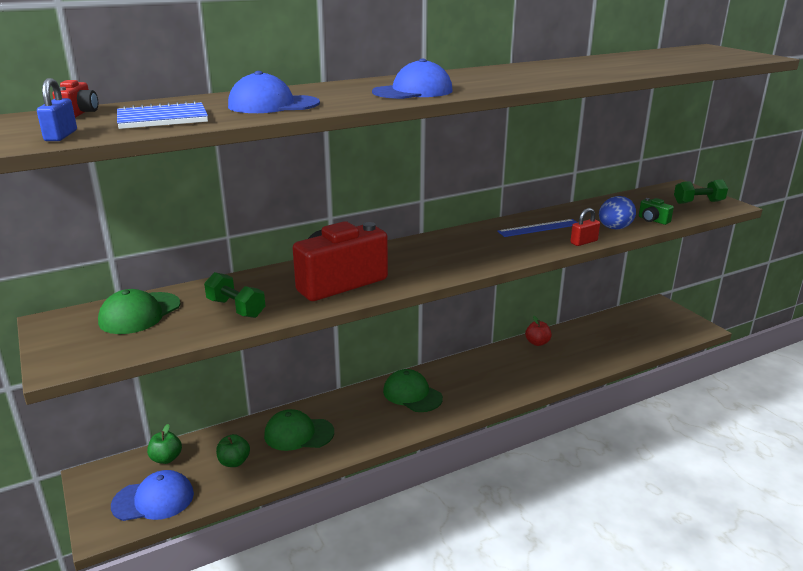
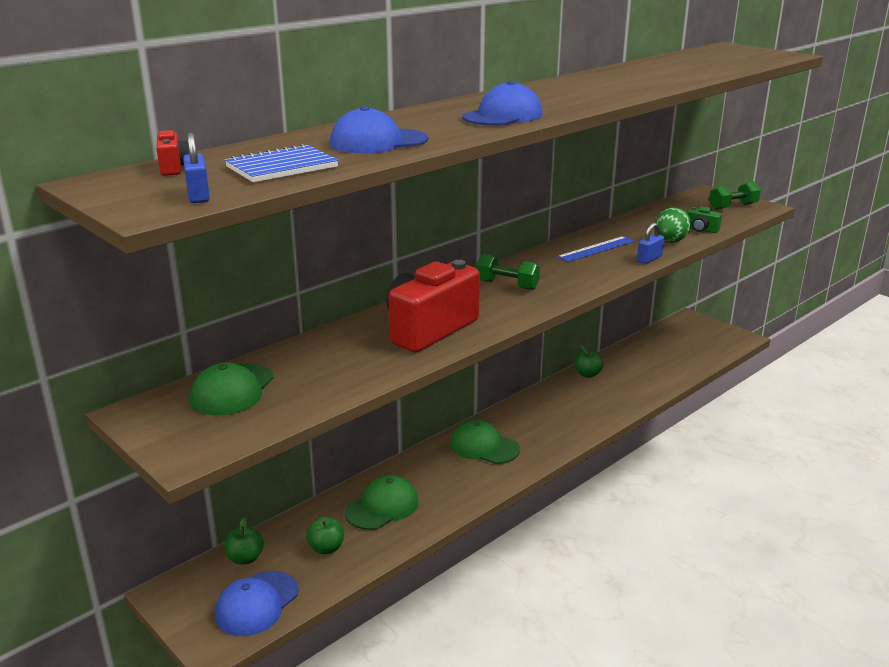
camera: 15 degrees left, 0 degrees up
blue cap [111,470,194,521] -> blue cap turned 150 degrees clockwise [215,571,299,636]
green dumbbell [204,272,265,318] -> green dumbbell moved to [476,254,540,290]
green cap [264,409,334,451] -> green cap turned 150 degrees clockwise [345,475,419,530]
red apple [525,316,552,346] -> green apple [575,345,603,378]
red padlock [571,208,600,246] -> blue padlock [637,223,664,264]
blue egg [599,196,636,229] -> green egg [654,208,691,243]

